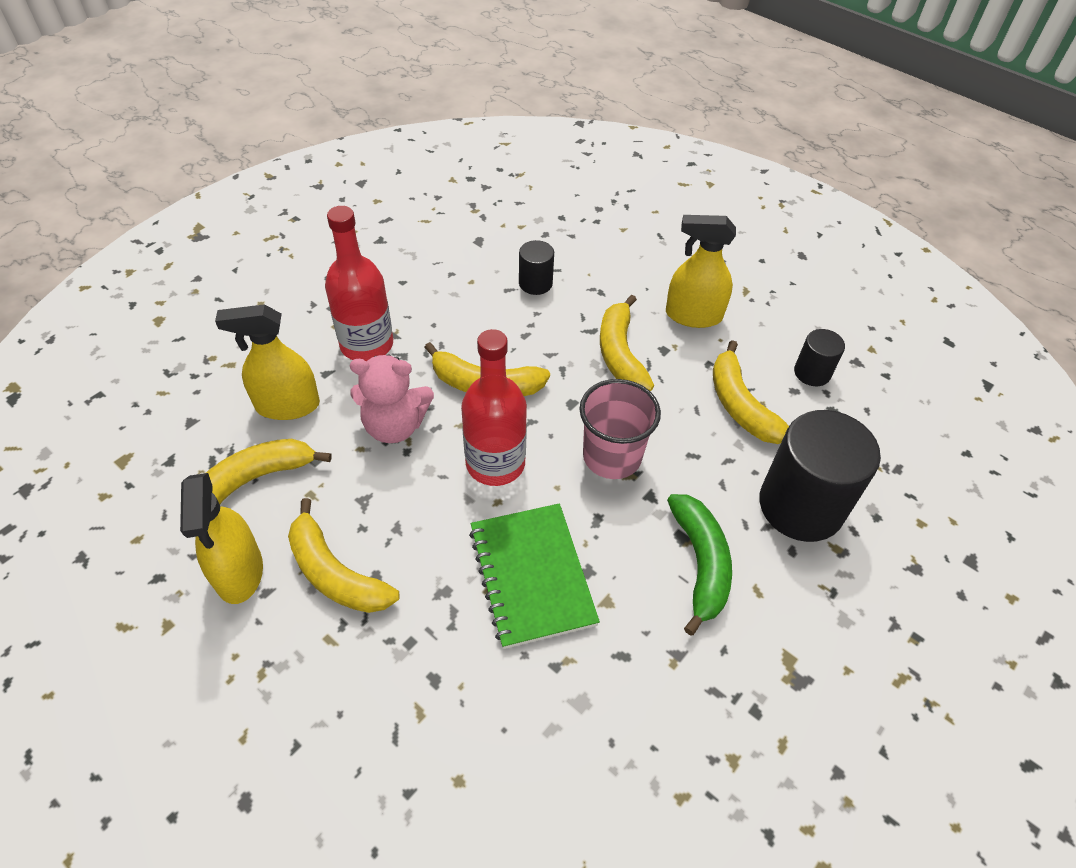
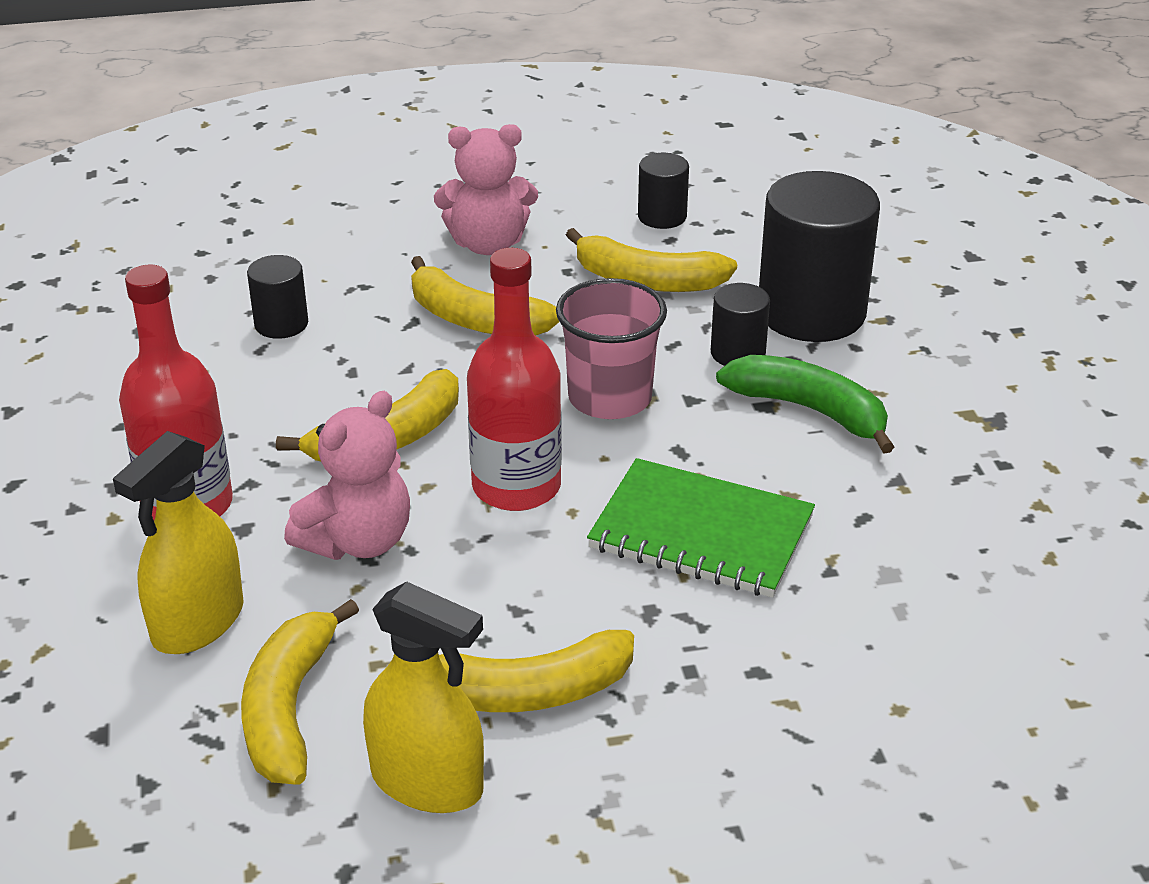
camera: 50 degrees left, 15 degrees down
yellow spray bottle [666,215,736,328] -> pink teddy bear [434,124,538,255]
none -> black cylinder [711,283,770,366]

